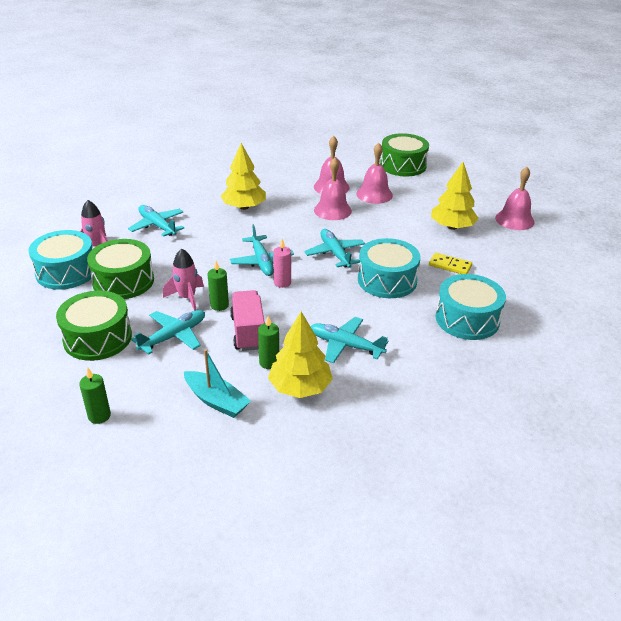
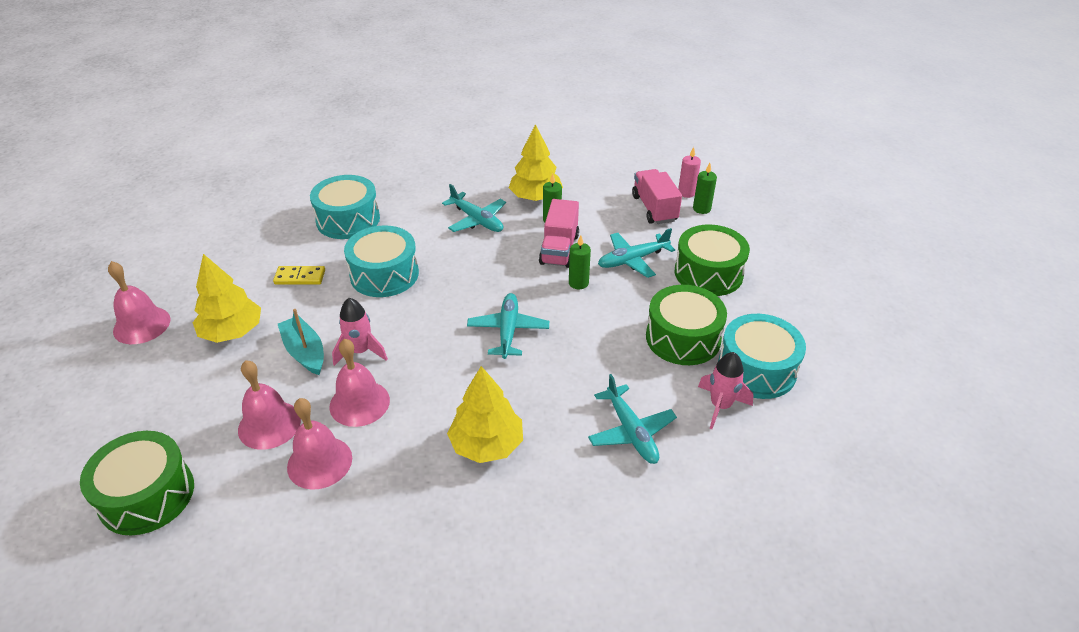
camera: 160 degrees left, 5 degrees up
pink rocket [163,249,204,311] -> pink rocket moved to [332,298,388,366]
turquoise boat [184,349,251,418] -> turquoise boat moved to [278,309,324,375]
pink candle [273,239,291,288] -> pink candle moved to [678,147,701,198]
turquoise plane [304,229,365,268] -> none
yellow domino [429,253,472,274] -> yellow domino turned 45 degrees counterclockwise [273,266,325,285]
none -> pink truck [632,169,682,224]

